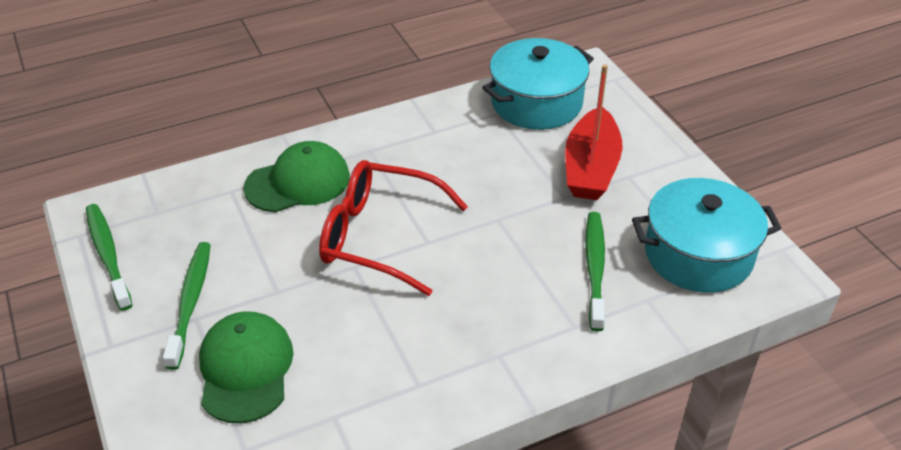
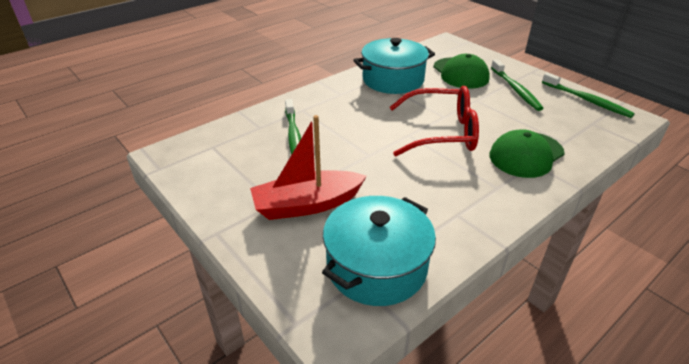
camera: 165 degrees right, 5 degrees down
red boat [565,64,623,200] -> red boat turned 105 degrees counterclockwise [250,115,367,220]
turquoise pot [632,178,781,293] -> turquoise pot moved to [353,38,435,94]

